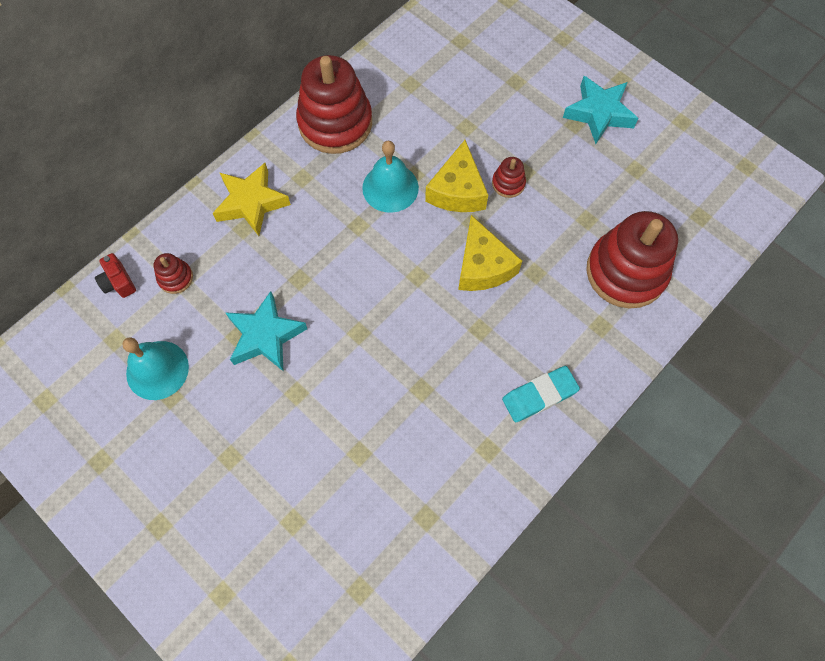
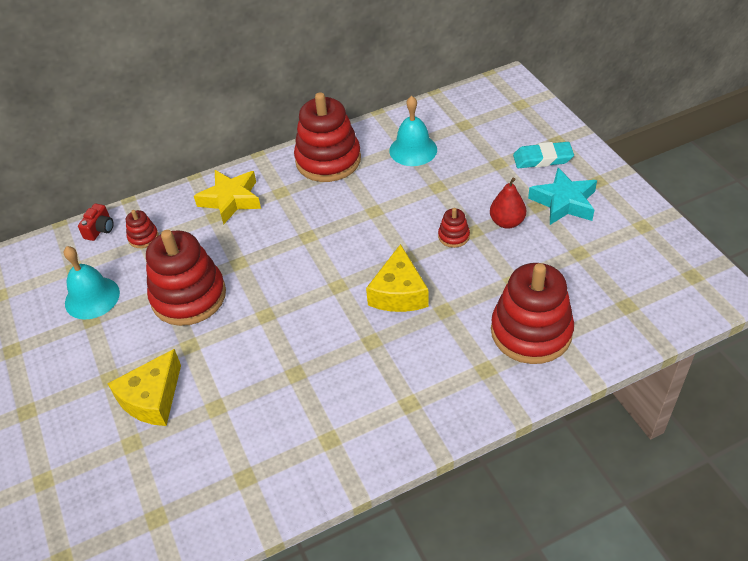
camera: 25 degrees right, 20 degrees down
red camera [95,253,136,298] -> red camera turned 150 degrees counterclockwise [78,204,114,241]
turquoise star [225,291,307,372] -> red stacking toy [146,230,226,326]
turquoise bell [362,141,419,213] -> turquoise bell moved to [389,96,437,166]
yellow cheese [425,140,488,212] -> yellow cheese moved to [107,349,181,426]
turquoise eraser [502,366,580,422] -> turquoise eraser moved to [513,142,574,168]
none -> red pear [490,178,526,229]

